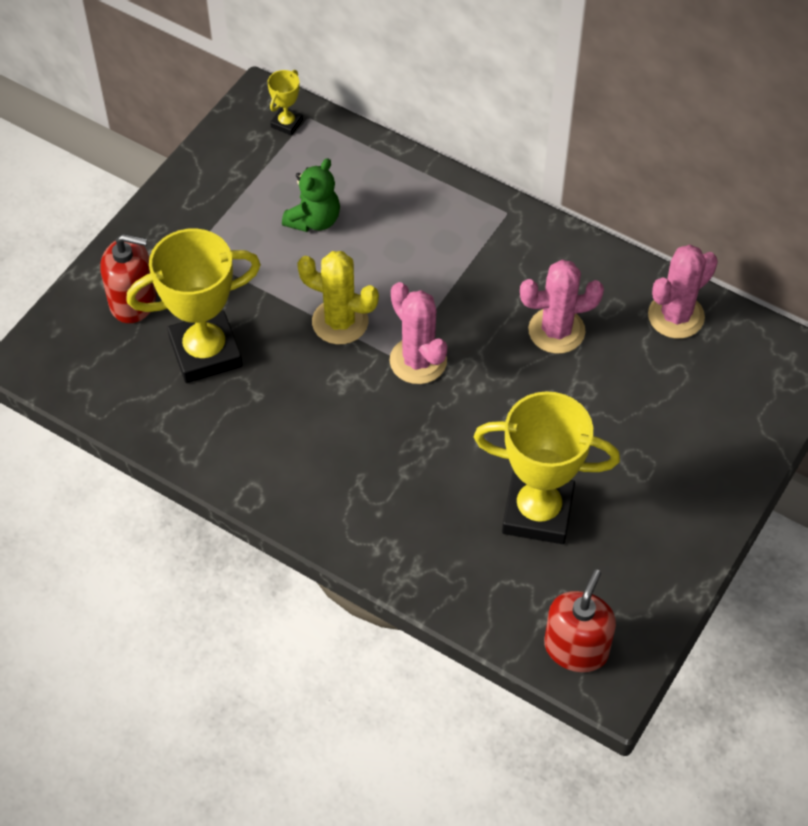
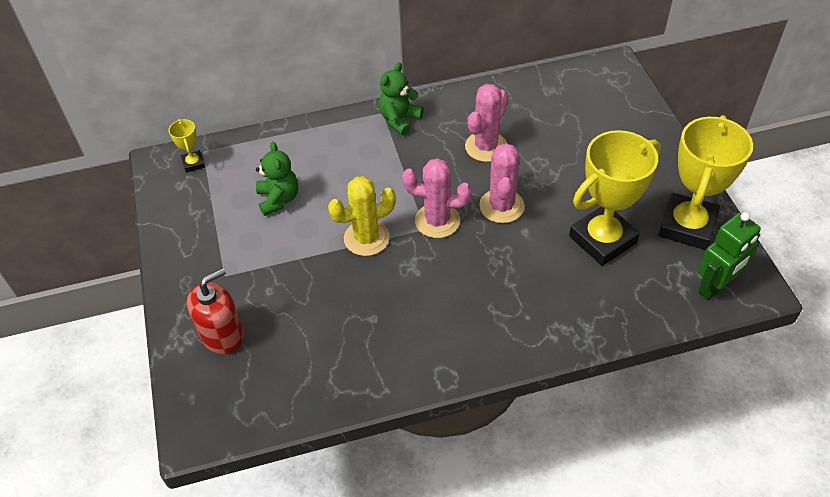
camera: 45 degrees left, 5 degrees down
yellow trophy [126,229,261,383] -> yellow trophy moved to [659,115,753,250]
red soap dispenser [544,569,616,672] -> green robot [698,212,761,300]
pink cactus [648,245,718,339] -> pink cactus moved to [479,143,525,223]
none -> green teddy bear [379,62,424,135]

